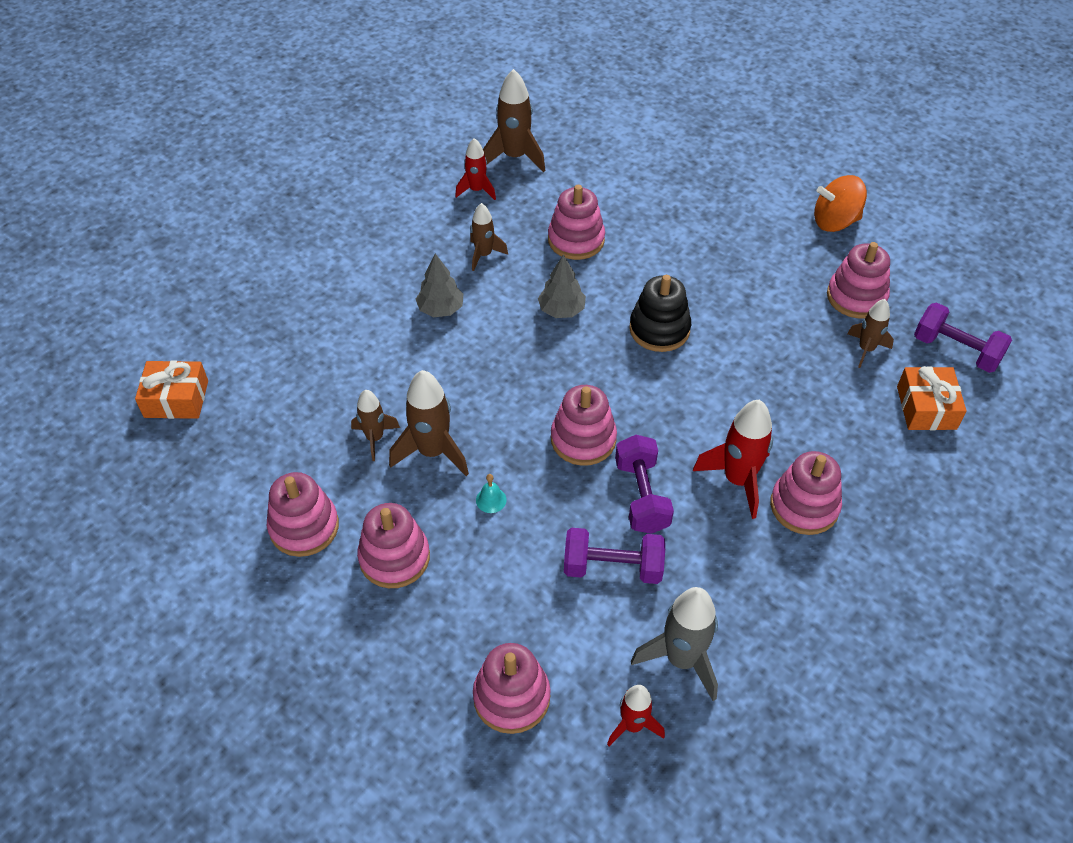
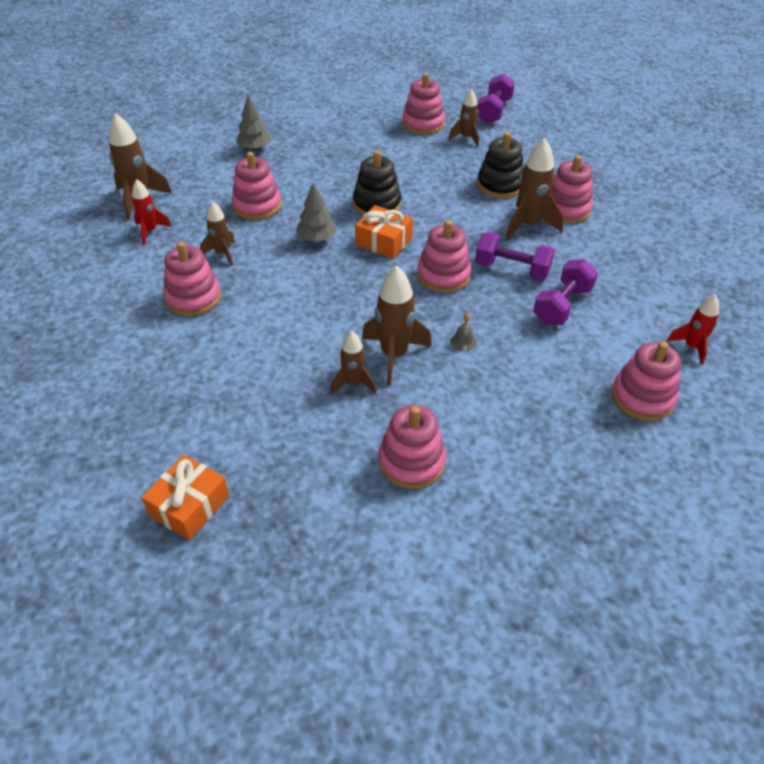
camera: 60 degrees left, 5 degrees down
pink stacking toy [357,503,430,588] -> pink stacking toy moved to [163,242,221,316]
grey tree [416,254,464,317] -> grey tree moved to [236,95,272,151]
turquoise bell [476,474,507,513] -> grey bell [451,313,477,351]
grey rocket [631,587,718,701] -> none
red rocket [693,400,773,519] -> brown rocket [505,138,564,240]
orange spinning top [814,175,867,232] -> none
orange gift [897,366,967,430] -> orange gift moved to [355,205,413,259]
purple dumbbell [914,302,1012,373] -> purple dumbbell turned 45 degrees counterclockwise [477,74,515,124]
none -> black stacking toy [477,132,524,198]

